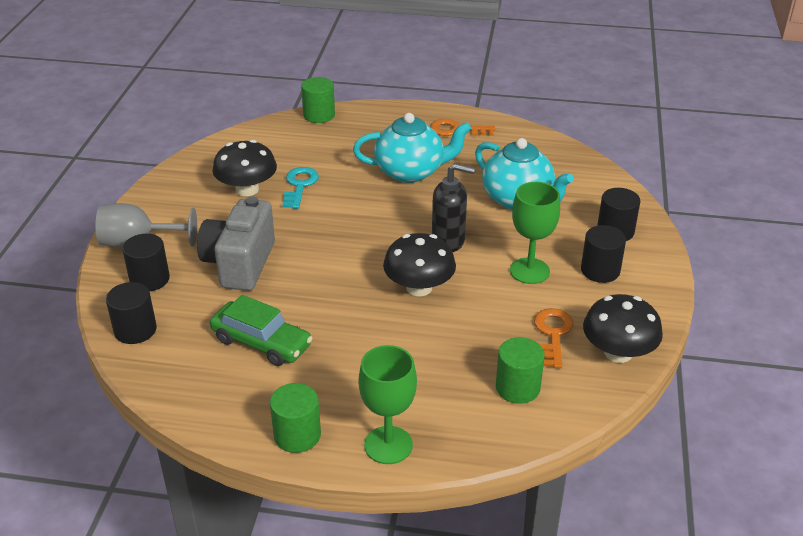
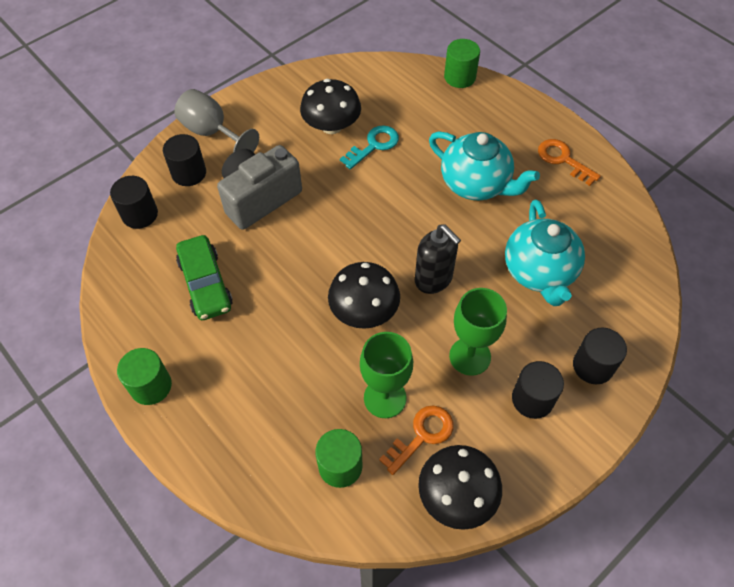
camera: 40 degrees right, 20 degrees up
green goblet [359,345,417,464] -> green goblet moved to [360,332,413,418]

